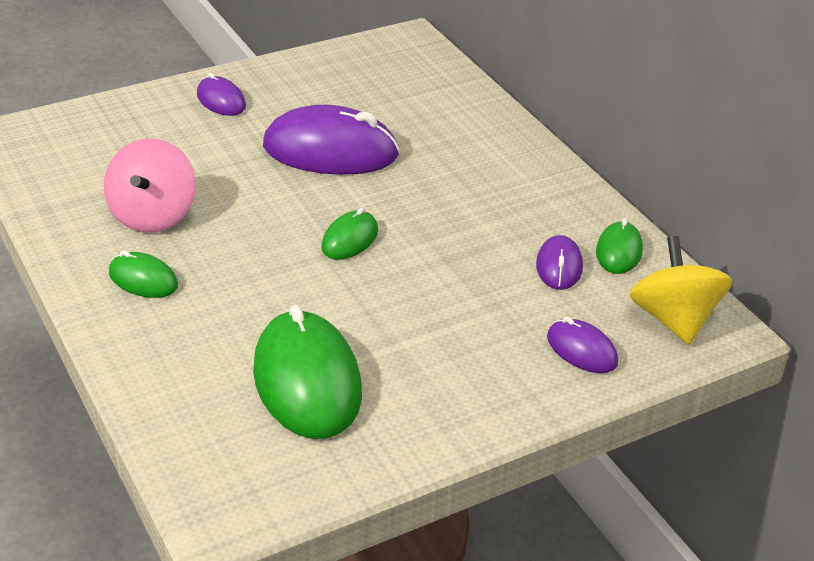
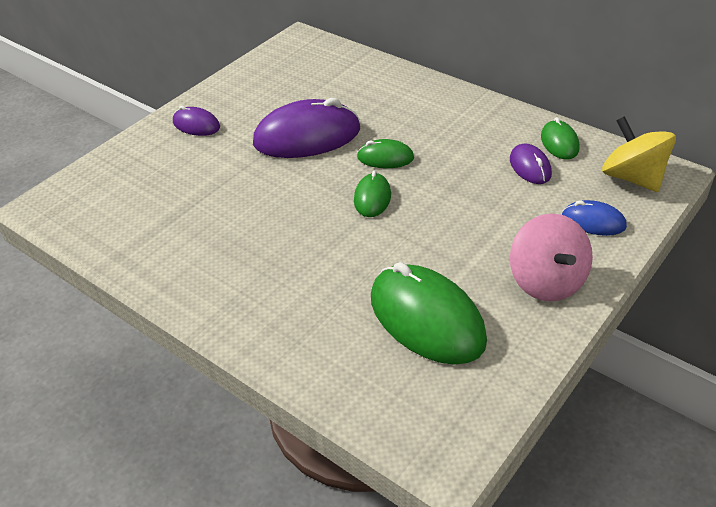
camera: 20 degrees left, 5 degrees up
pink spinning top [104,139,196,233] -> pink spinning top moved to [510,214,593,301]
green mouse [109,250,178,298] -> green mouse moved to [357,139,414,168]
purple mouse [547,316,618,373] -> blue mouse [562,200,627,236]

